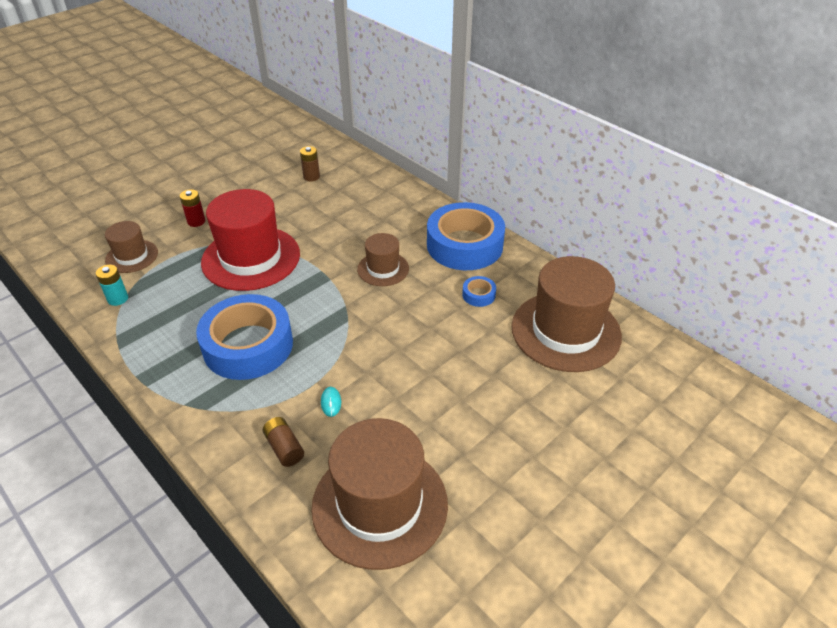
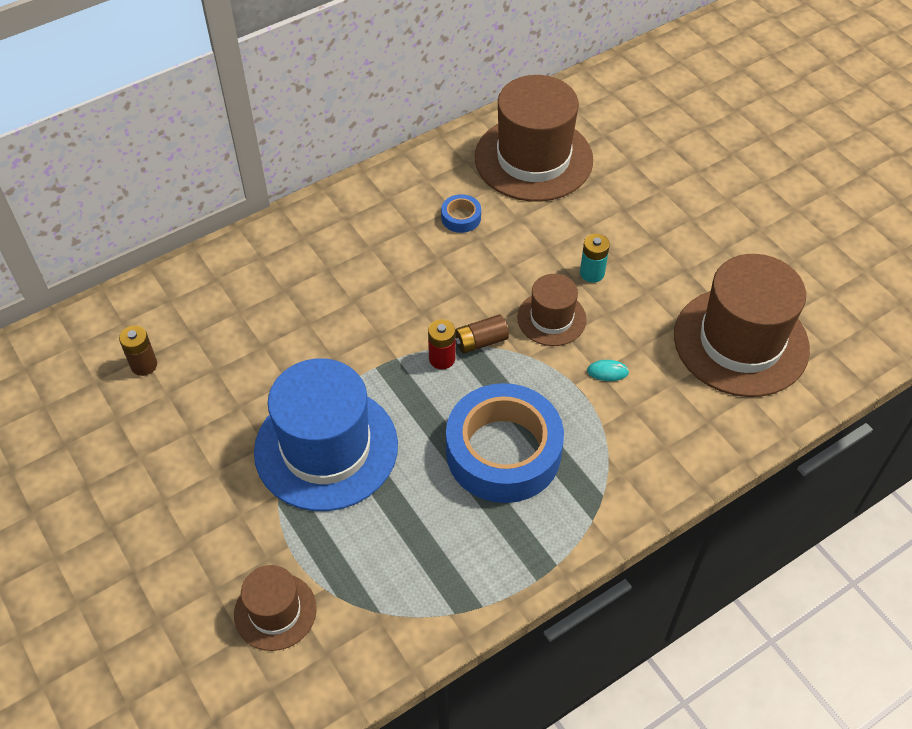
camera: 80 degrees left, 10 degrees up
turquoise battery [96,265,128,306] -> turquoise battery moved to [580,234,610,283]
red battery [180,189,205,227] -> red battery moved to [428,319,455,369]
red hat [201,189,300,291] -> blue hat [254,358,398,511]
brown battery [263,417,304,467] -> brown battery moved to [455,314,509,354]
brown hat [357,233,409,286] -> brown hat moved to [517,274,587,346]
blue tape [427,202,505,270] -> none

